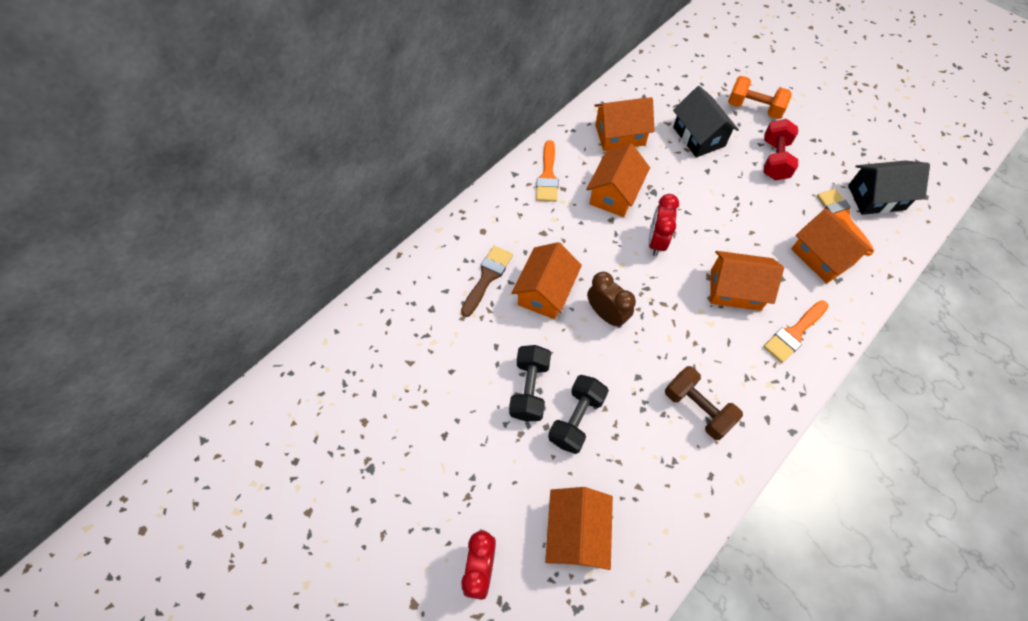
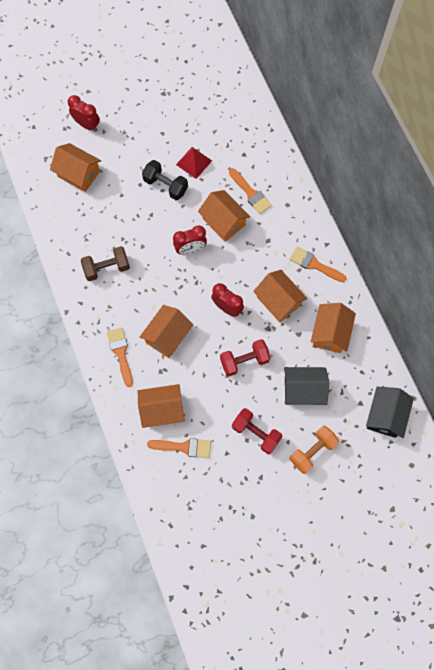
camera: 115 degrees right, 10 degrees up
brown brush [461,246,513,317] -> orange brush [229,168,272,214]
black dumbbell [548,375,609,454] -> none
brown clock [587,272,636,328] -> red clock [173,226,207,255]
black house [848,160,930,215] -> black house moved to [366,387,414,438]
none -> red pyramid [176,147,212,179]
none -> red dumbbell [220,339,271,376]

